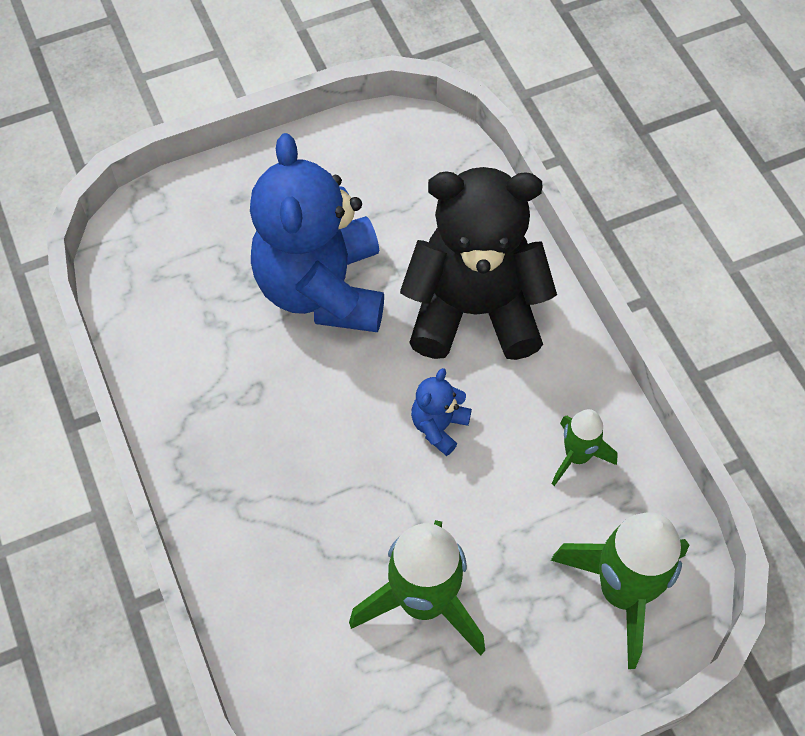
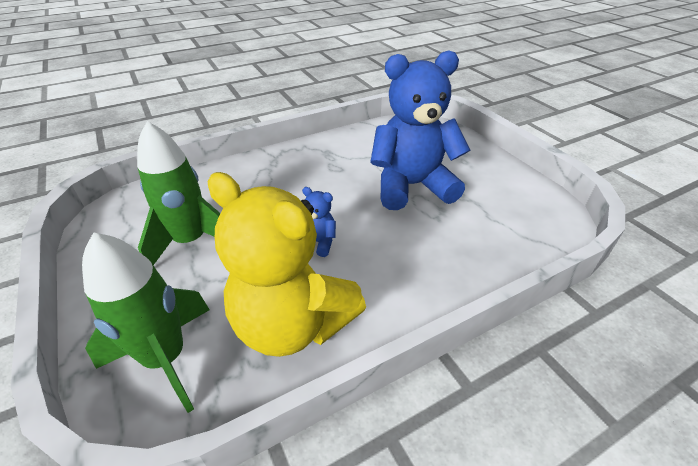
camera: 85 degrees right, 20 degrees down
black teddy bear [400,167,557,360] -> none
green rocket [552,409,618,486] -> yellow teddy bear [208,172,366,357]

